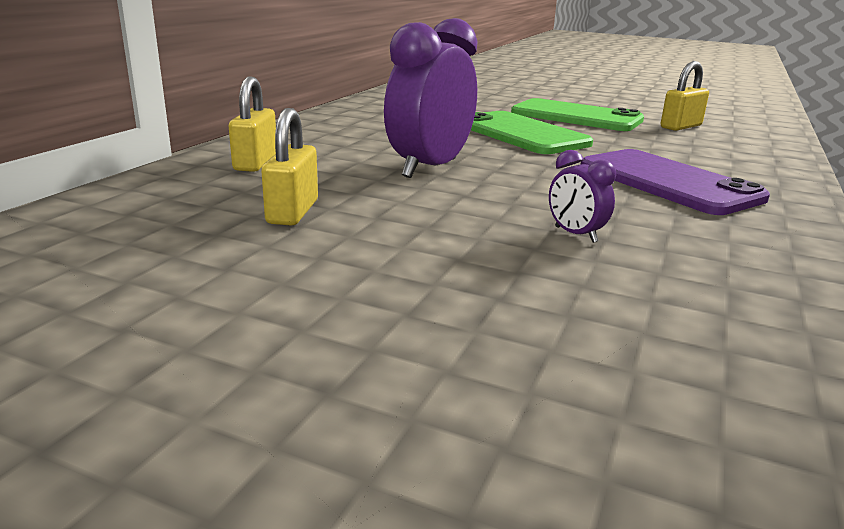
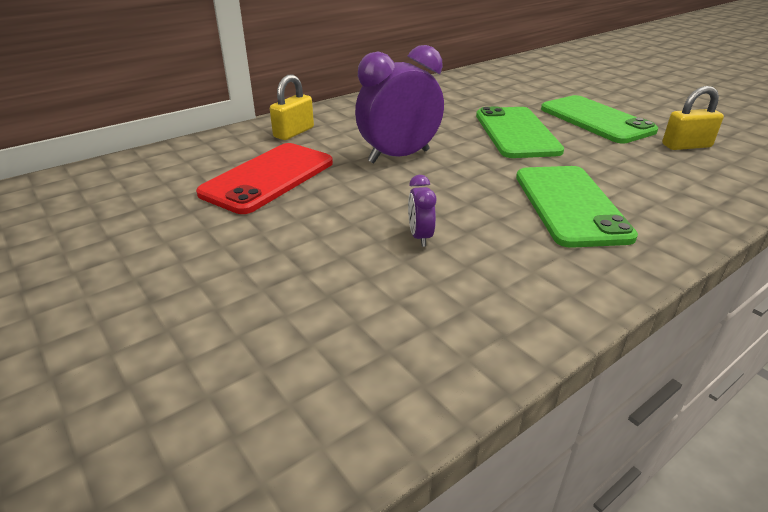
camera: 30 degrees right, 10 degrees up
yellow padlock [261,108,318,225] -> red phone [196,143,333,214]
purple phone [581,149,770,215] -> green phone [516,166,638,248]

